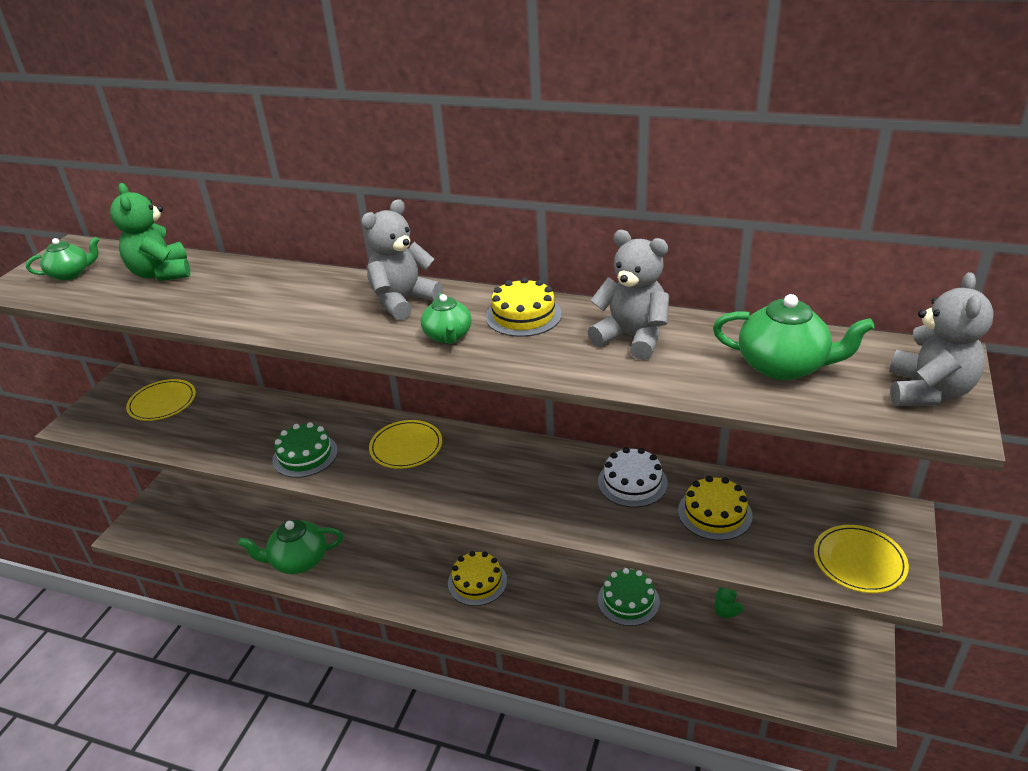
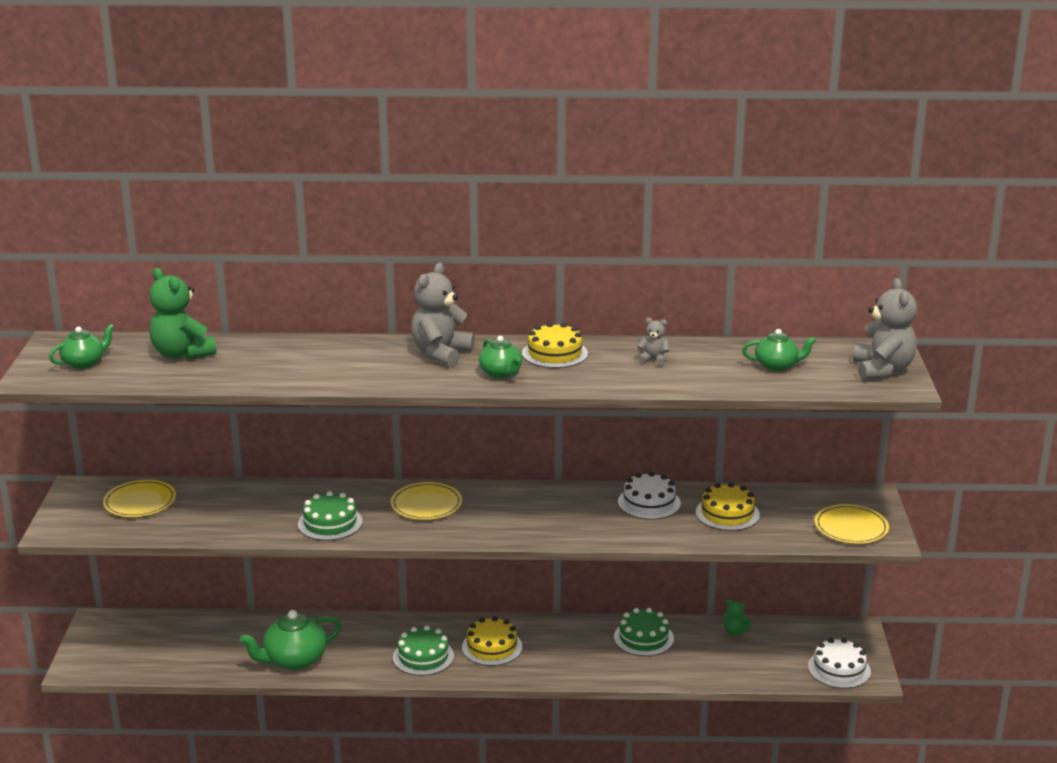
camera: 20 degrees left, 10 degrees down
grey teddy bear [588,230,669,360] -> grey teddy bear [637,318,670,366], size x0.48
green teapot [713,294,875,380] -> green teapot [742,329,816,371], size x0.63
none -> green cake [393,625,454,676]
none -> white cake [808,638,871,689]

